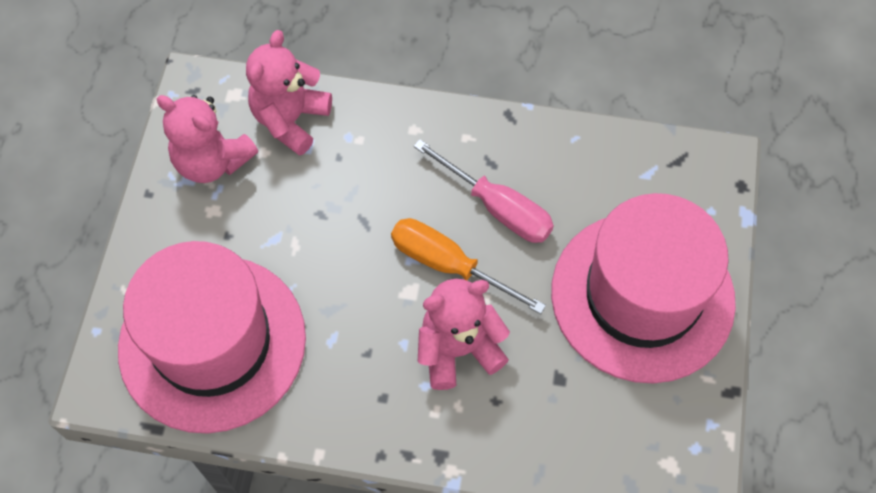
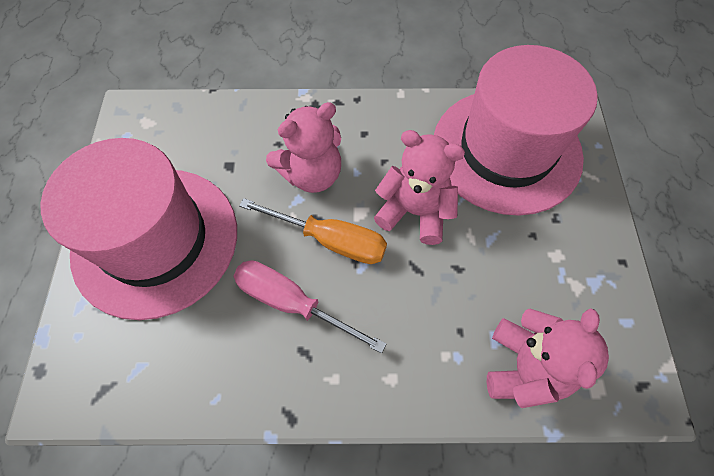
camera: 170 degrees right, 0 degrees up
pink teddy bear [157,95,258,183] -> pink teddy bear moved to [374,130,465,245]

